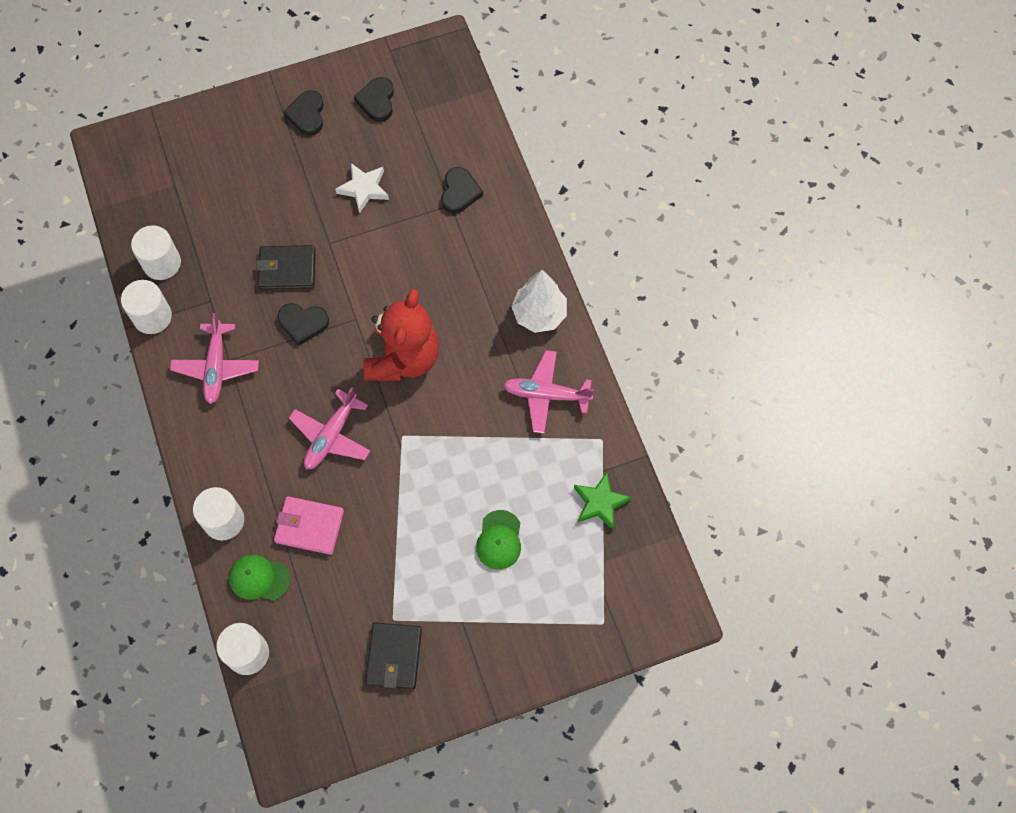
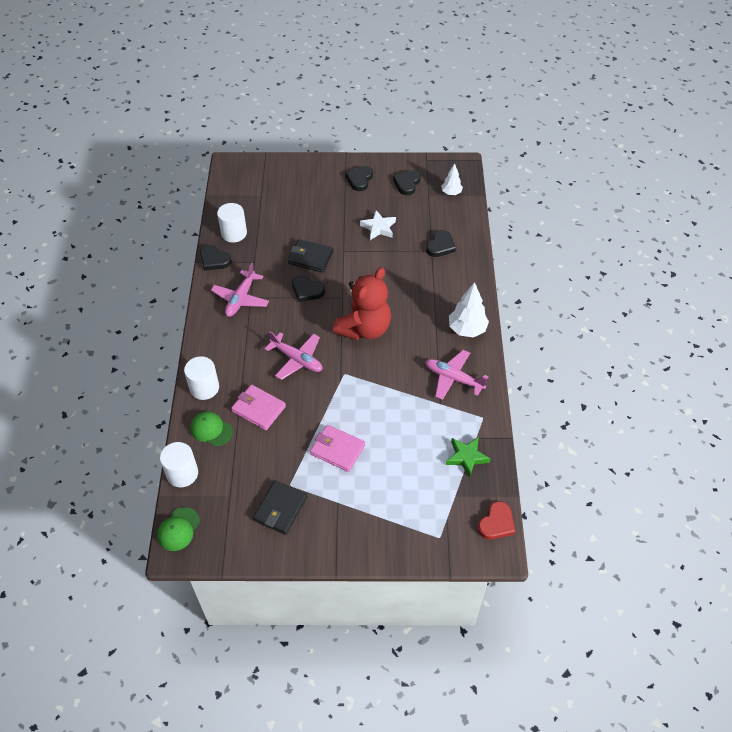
camera: 20 degrees right, 15 degrees down
white cylinder [121,280,172,334] -> black heart [200,245,232,271]
pink plane [289,387,370,469] -> pink plane turned 105 degrees counterclockwise [265,331,322,380]
green cap [476,510,521,570] -> green cap moved to [157,507,200,551]
none -> pink wallet [310,425,365,472]
none -> white tree [441,163,463,195]
none -> red heart [478,501,515,540]

